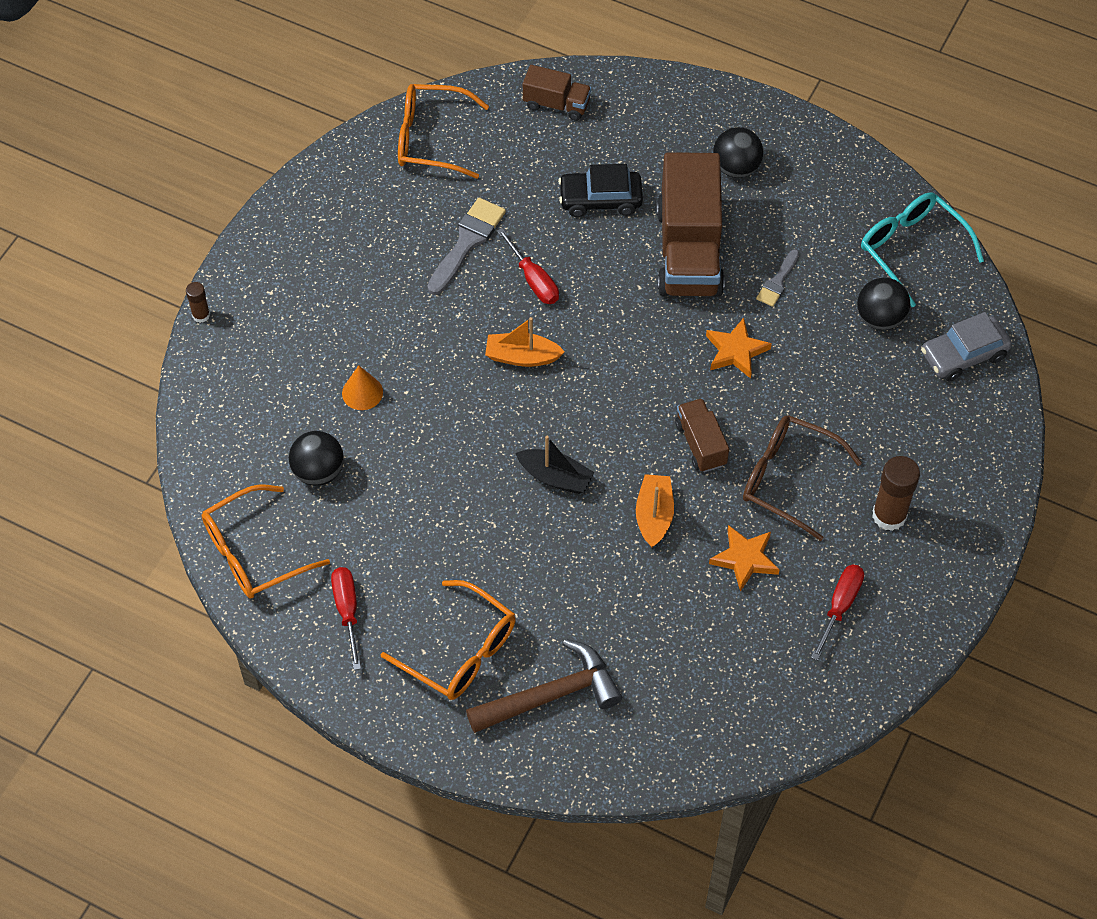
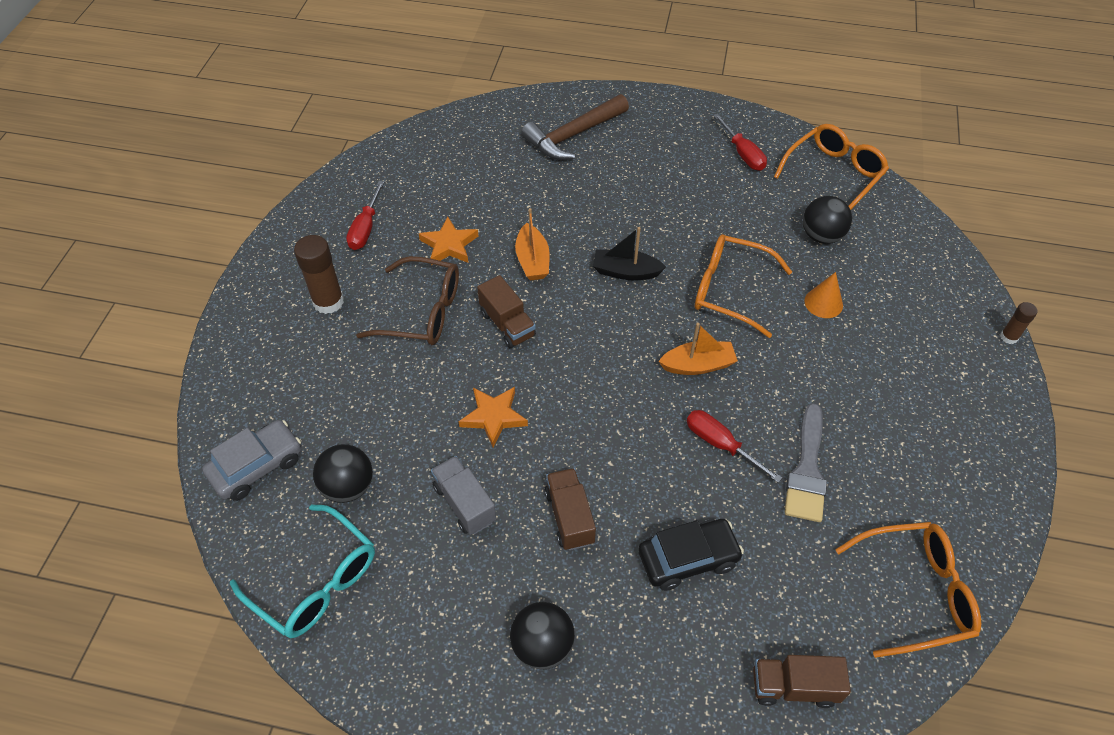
camera: 165 degrees right, 5 degrees down
orange glasses [381,580,516,700] -> orange glasses moved to [694,234,792,338]
brown truck [656,152,725,297] -> brown truck [545,468,596,550], size x0.50
grey brush [756,249,799,307] -> grey truck [431,456,496,535]

